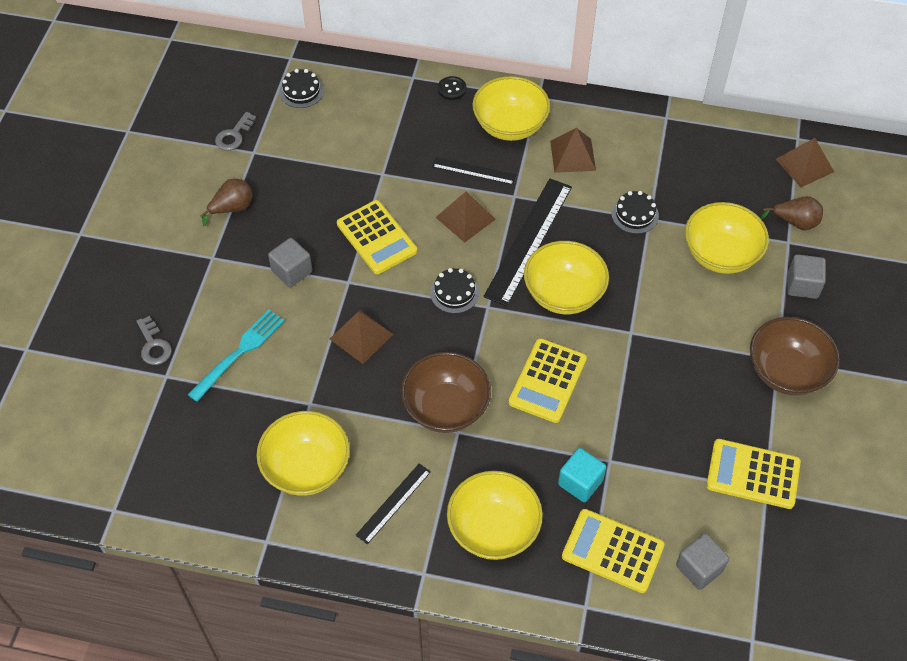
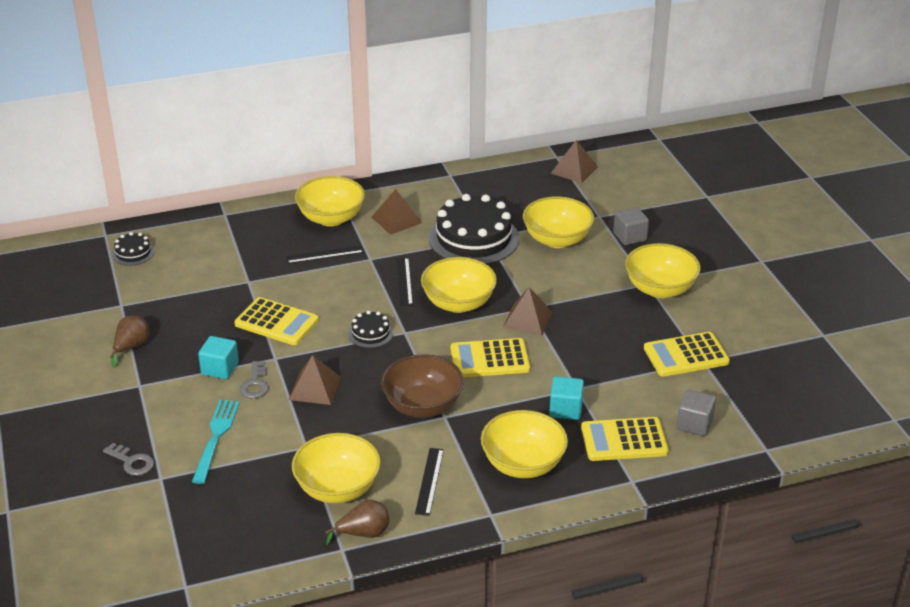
camera: 30 degrees left, 20 degrees down
grey key [215,112,256,151] -> grey key moved to [240,361,268,399]
grey cube [268,238,312,287] -> turquoise cube [198,336,239,379]
brown pyramid [435,192,496,243] -> brown pyramid moved to [503,287,552,336]
black button [438,76,467,100] -> none
black ruler [483,178,572,306] -> black ruler [396,258,413,306], size x0.54
yellow calculator [509,338,587,423] -> yellow calculator turned 90 degrees clockwise [451,338,530,377]
black cake [611,191,659,234] -> black cake [429,194,519,264], size x2.17
brown bowl [750,317,840,395] -> yellow bowl [625,243,700,298]
brown pear [760,196,823,231] -> brown pear moved to [325,499,389,545]

